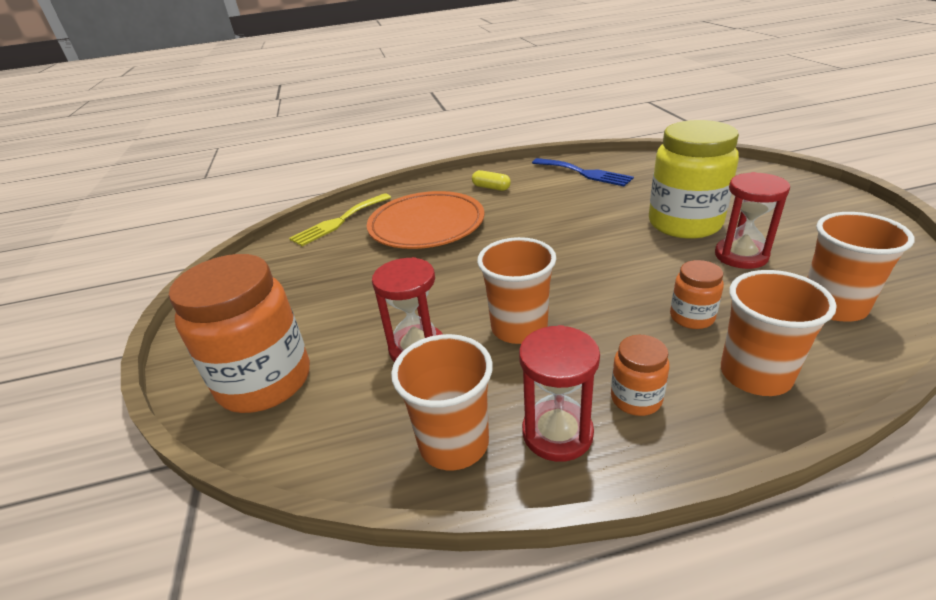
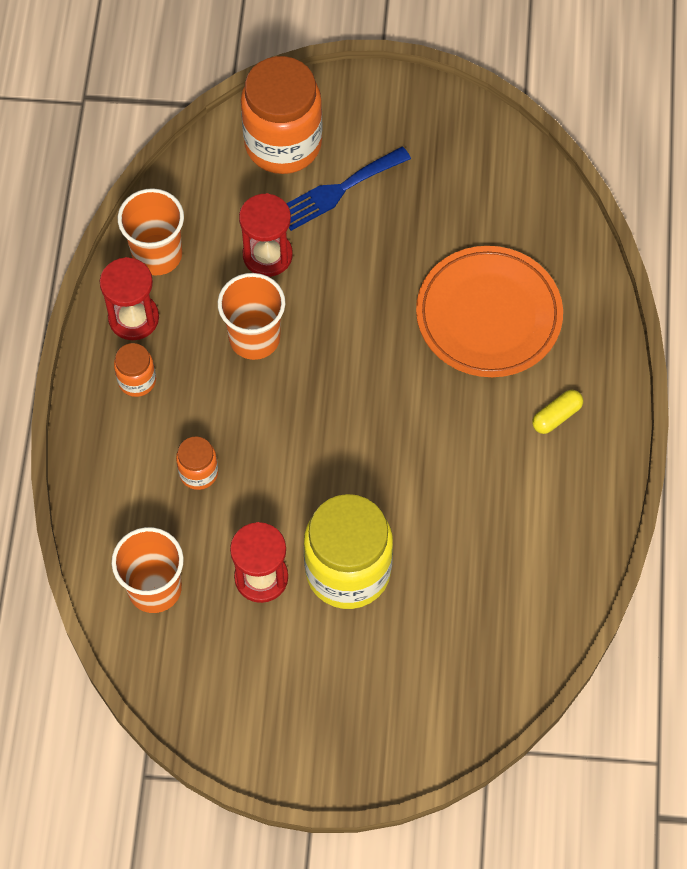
camera: 105 degrees right, 30 degrees up
yellow fork [289,193,391,246] -> none
blue fork [532,158,634,186] -> blue fork moved to [286,147,411,231]
orange cup [721,270,837,396] -> none

